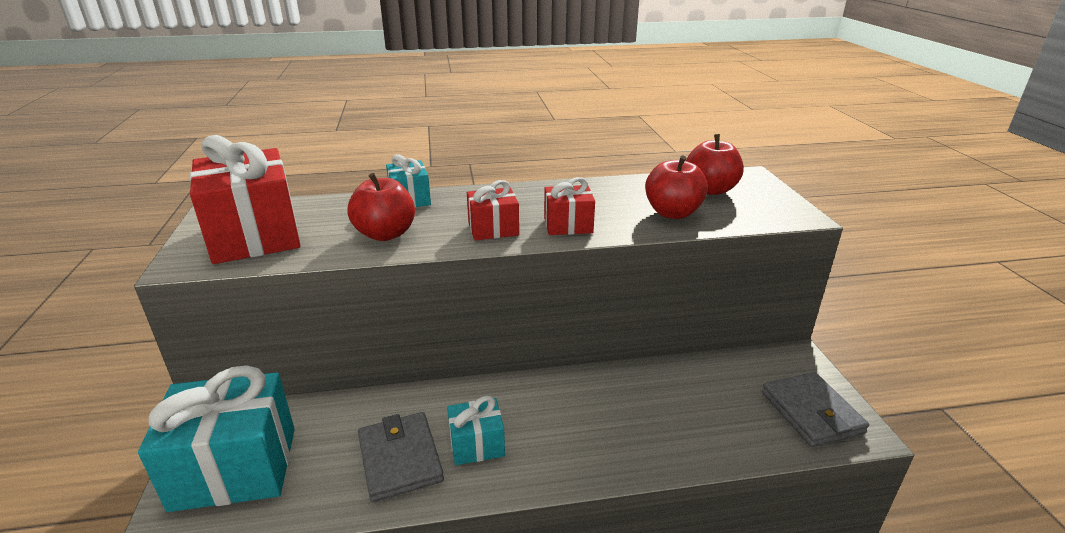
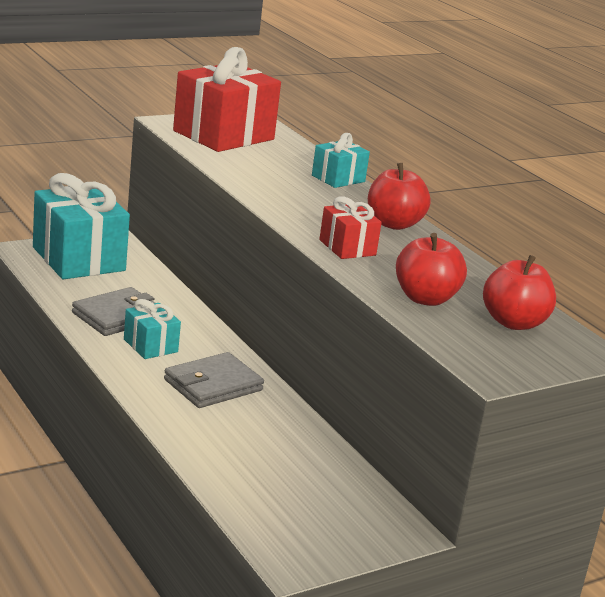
camera: 65 degrees right, 5 degrees down
red apple [347,173,415,241] -> red apple moved to [368,163,431,230]
red gift [467,180,519,240] -> none
grey wallet [762,372,869,447] -> grey wallet moved to [164,352,264,408]

